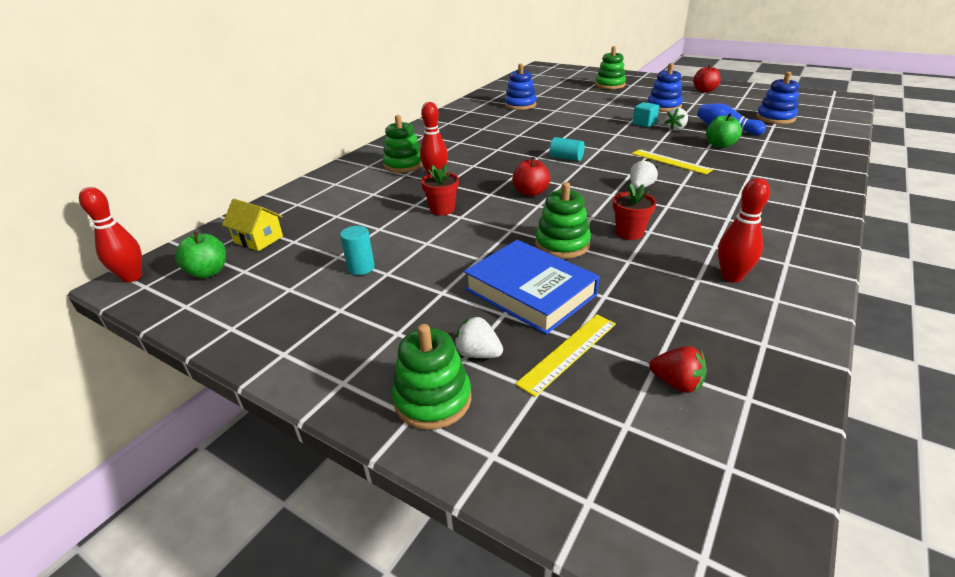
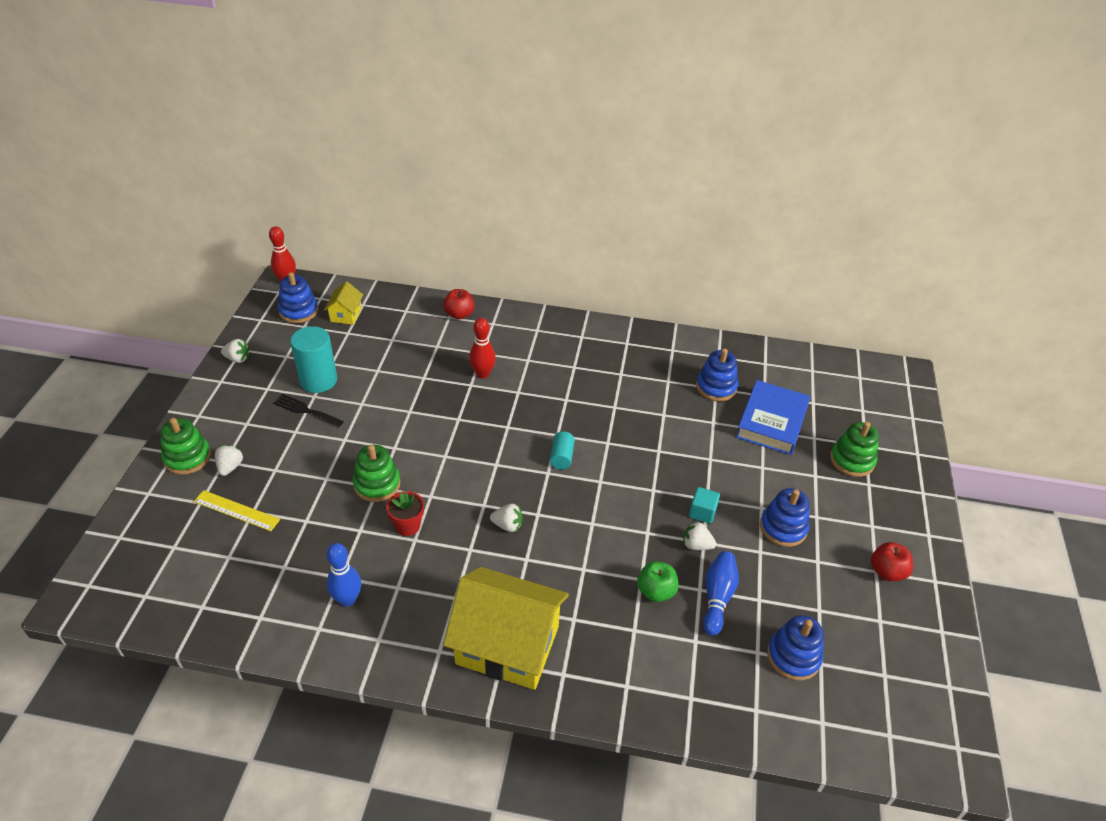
camera: 65 degrees right, 10 degrees up
green apple [175,232,226,278] -> blue stacking toy [278,272,318,323]
turquoise cylinder [340,226,375,275] -> turquoise cylinder [290,326,337,393], size x1.85
green stacking toy [383,115,423,173] -> none
red flower pot [421,164,459,216] -> none
blue book [464,240,600,334] -> blue book moved to [736,380,810,455]
red apple [512,157,550,197] -> red apple moved to [443,289,474,319]
yellow ruler [632,149,713,175] -> none
red strawberry [649,346,707,393] -> none
red bowling pin [718,178,770,283] -> blue bowling pin [326,543,361,607]
none -> white strawberry [221,339,250,363]
none -> black fork [274,394,344,427]
none -> yellow house [443,567,569,690]

